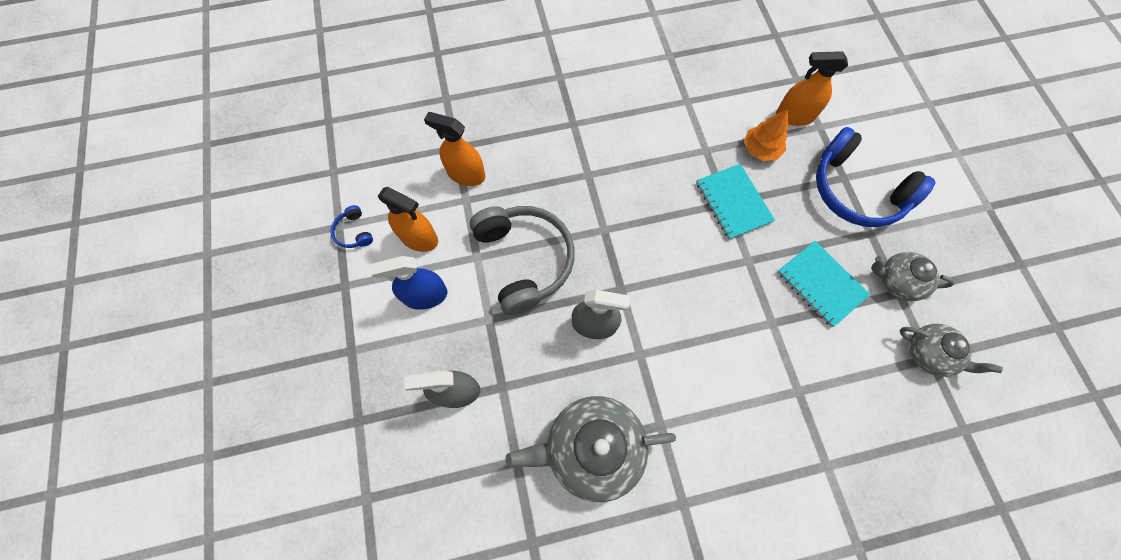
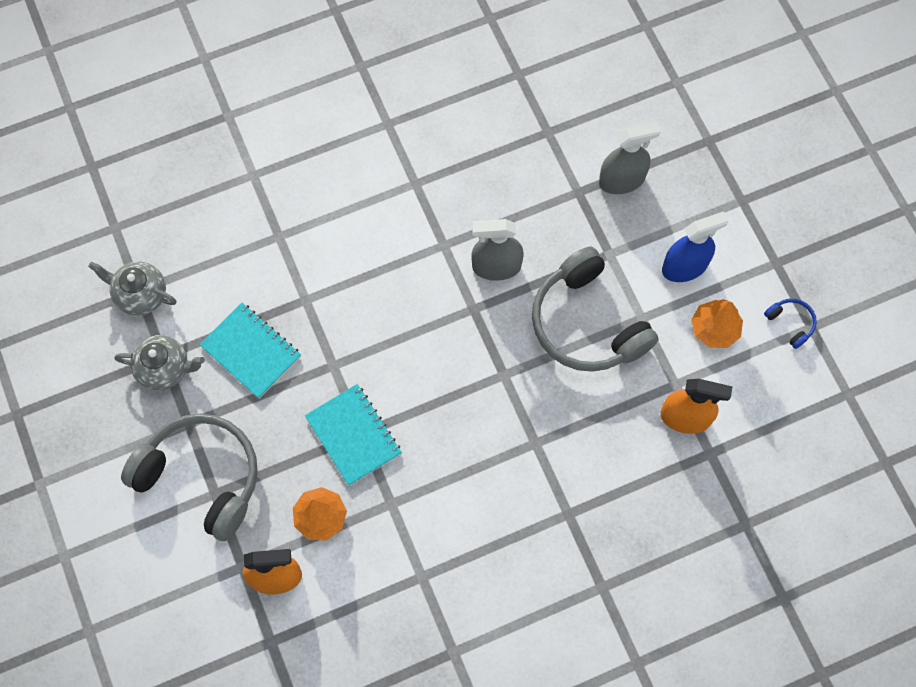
camera: 170 degrees right, 0 degrees up
orange spray bottle [378,187,438,252] -> orange tree [691,299,743,348]
grey teapot [505,396,676,502] -> none
blue headphones [816,127,936,227] -> grey headphones [121,414,258,541]

